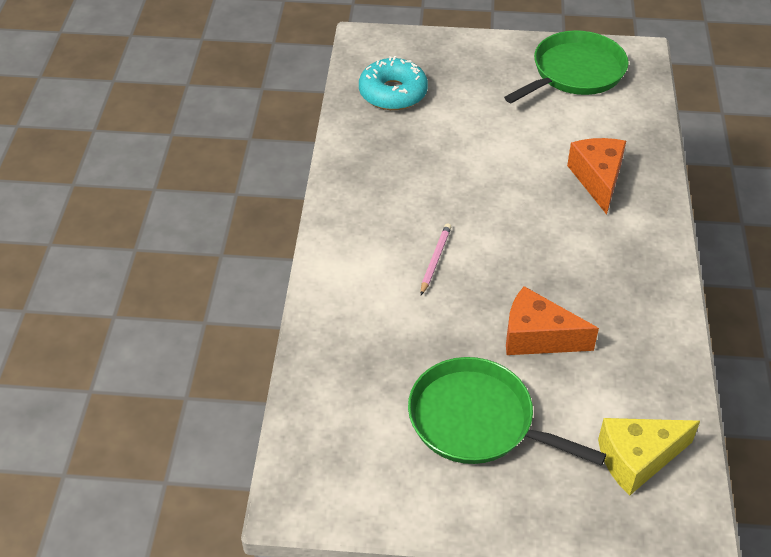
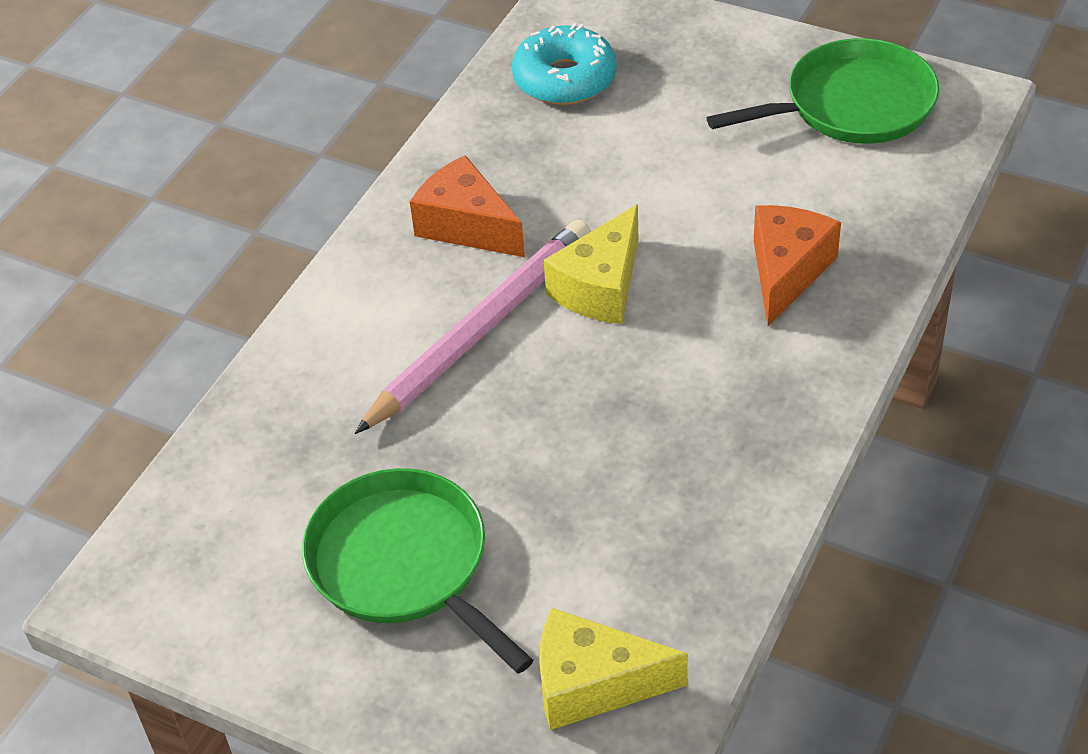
camera: 25 degrees right, 0 degrees up
pink pencil [421,223,451,295] -> pink pencil [355,219,591,434], size x2.34
orange cheese [506,286,599,355] -> orange cheese moved to [410,155,525,257]
none -> yellow cheese [544,204,638,324]

